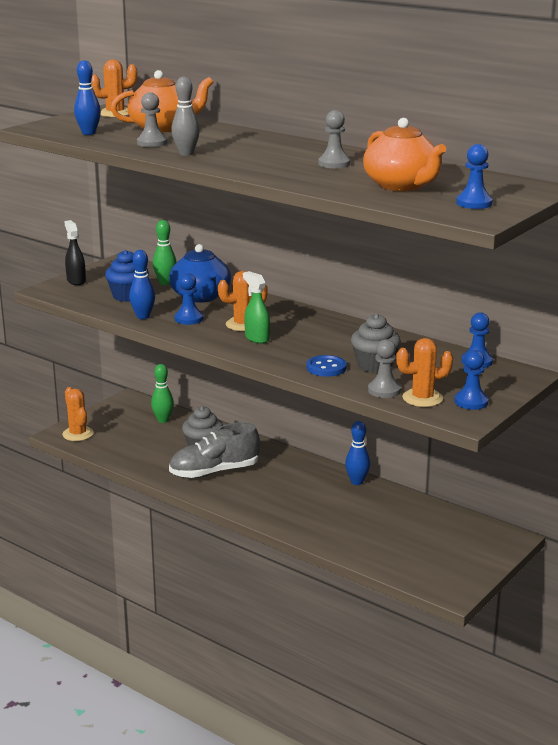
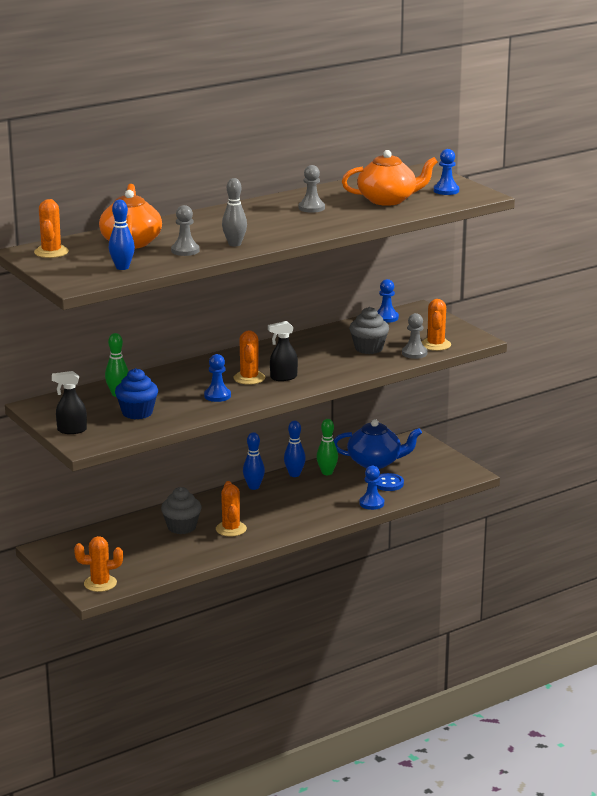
camera: 70 degrees left, 0 degrees up
blue bowling pin [129,250,155,319] -> blue bowling pin moved to [243,432,265,490]
green bowling pin [151,364,174,423] -> green bowling pin moved to [317,419,338,475]
blue teapot [169,244,231,303] -> blue teapot moved to [333,419,422,469]
grey shoe [169,422,260,478] -> orange cactus [216,481,247,536]
green spray bottle [243,271,270,344] -> black spray bottle [268,321,298,381]
blue button [307,355,347,377] -> blue button moved to [377,473,404,491]
blue pawn [455,350,489,410] -> blue pawn moved to [359,466,384,510]

